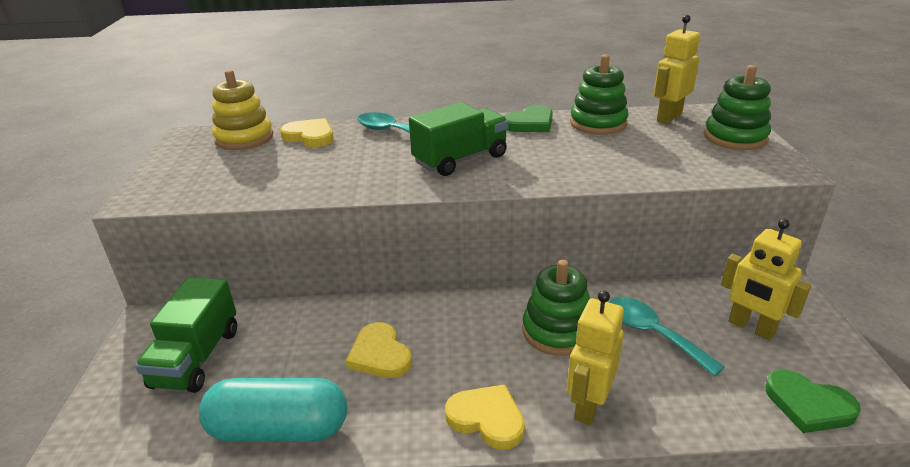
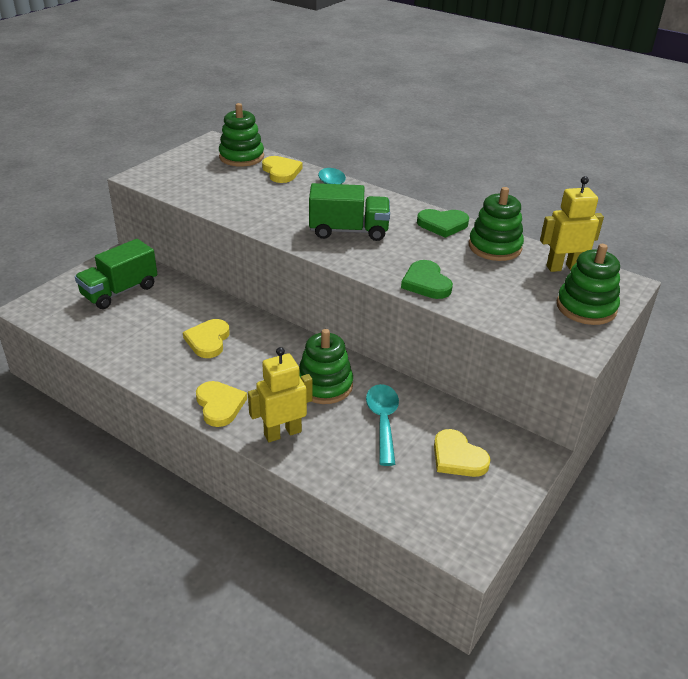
camera: 35 degrees right, 5 degrees up
turquoise capsule [199,378,347,442] -> none
yellow stacking toy [212,70,273,150] -> green stacking toy [219,103,264,167]
yellow robot [721,219,811,340] -> yellow heart [434,429,491,477]
green heart [765,370,861,433] -> green heart moved to [401,260,453,299]

